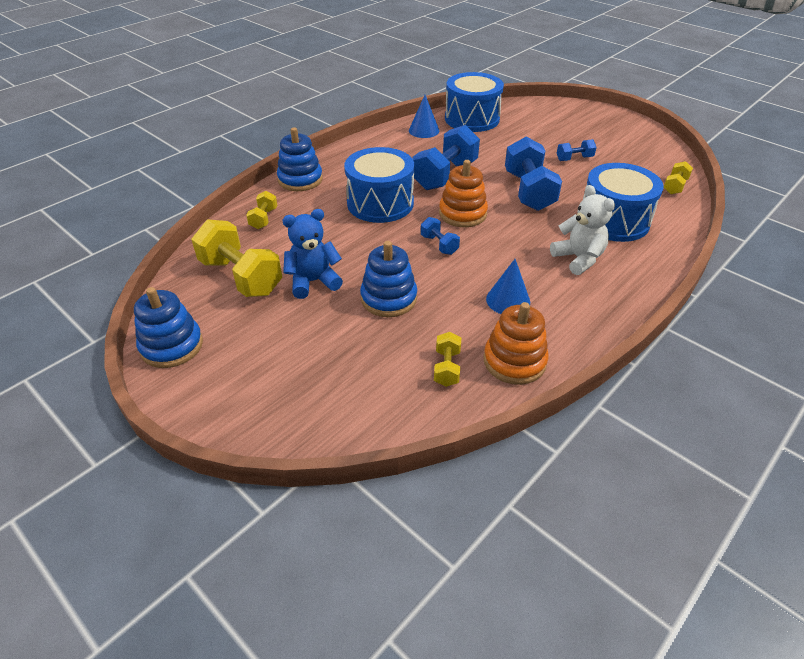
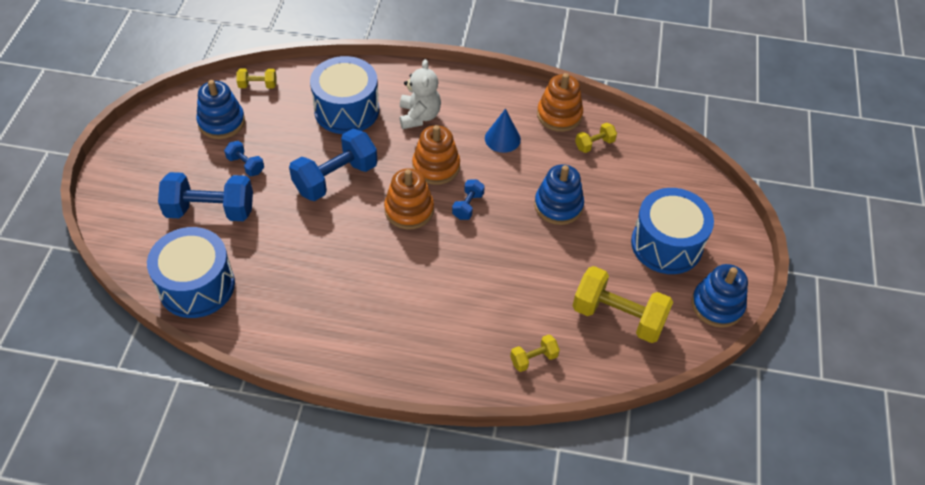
camera: 125 degrees left, 10 degrees up
yellow dumbbell [191,219,282,297] -> yellow dumbbell turned 75 degrees counterclockwise [573,266,673,343]
blue stacking toy [277,127,323,191] -> blue stacking toy moved to [196,80,245,139]
blue teddy bear [283,209,343,299] -> none
blue drum [344,147,414,223] -> blue drum moved to [631,188,714,274]
blue cone [409,95,439,138] -> none
blue dumbbell [413,125,480,190] -> blue dumbbell moved to [158,172,253,221]
white teddy bear [550,185,615,275] -> white teddy bear turned 150 degrees clockwise [400,59,441,129]
none -> orange stacking toy [412,125,460,185]

